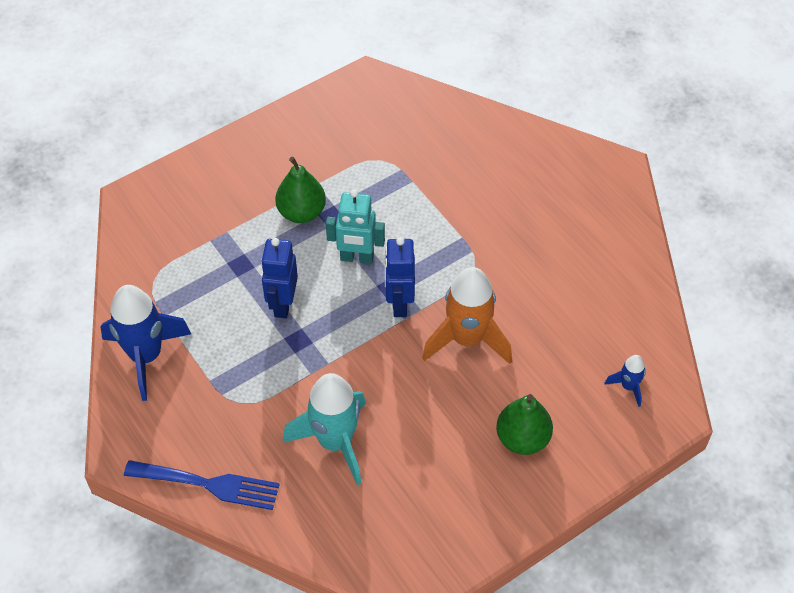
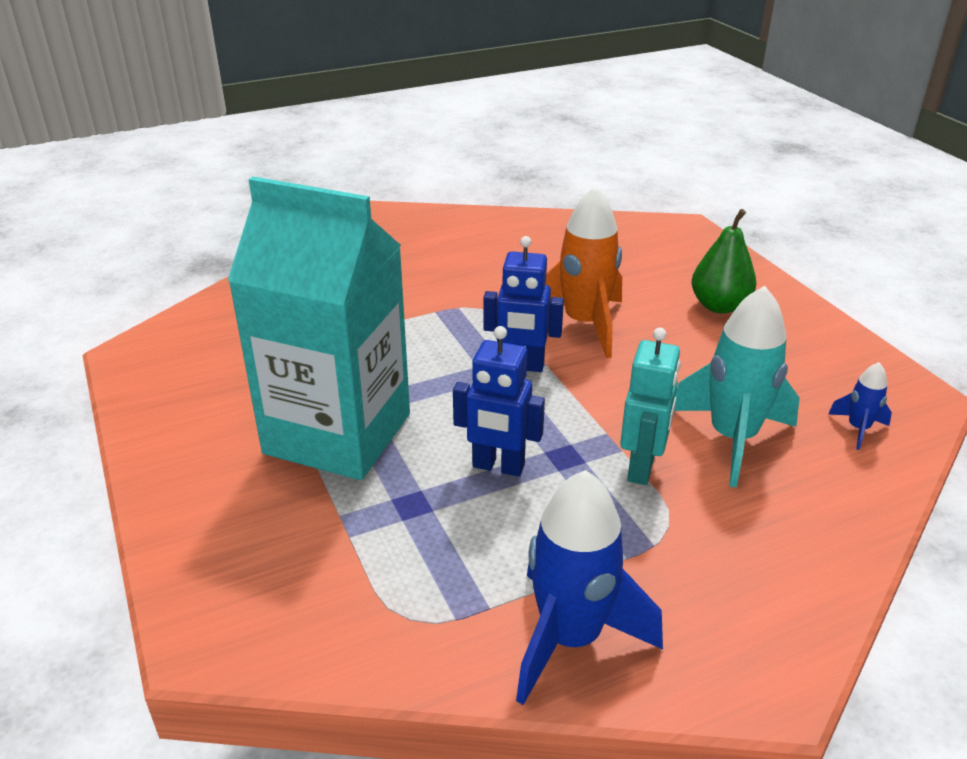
camera: 80 degrees left, 20 degrees down
blue fork [124,460,280,510] -> none
green pear [275,157,326,223] -> turquoise carton [228,177,410,480]
turquoise robot [326,189,385,264] -> turquoise robot moved to [620,327,681,485]
blue rocket [604,355,646,407] -> blue rocket moved to [828,362,892,450]

